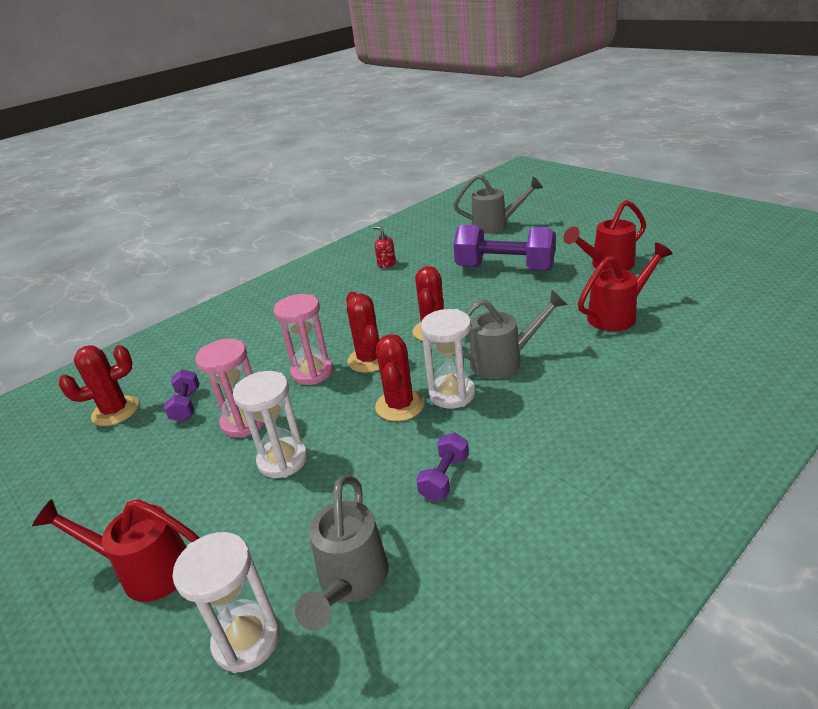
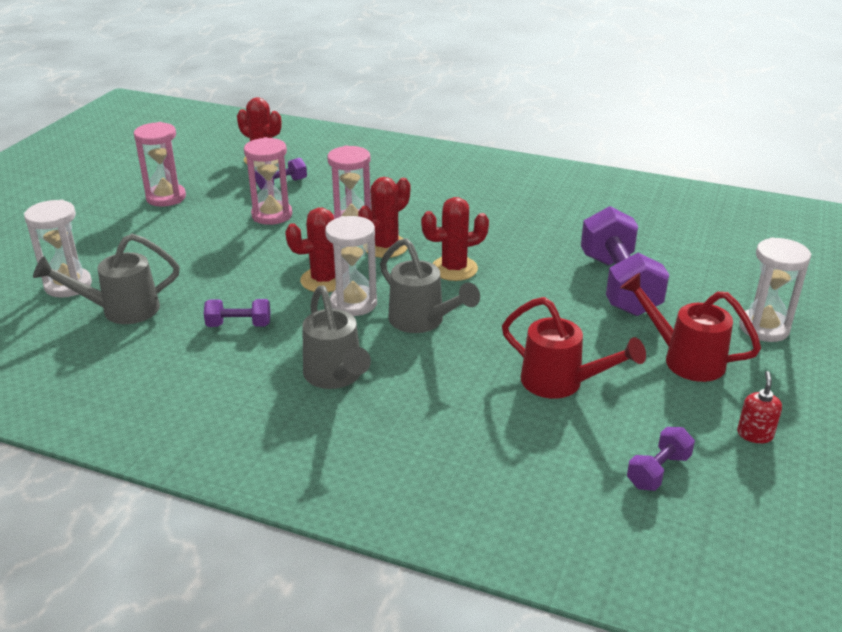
camera: 60 degrees right, 0 degrees up
red watering can [32,499,200,602] -> none
white hourglass [233,371,308,478] -> white hourglass moved to [739,237,811,342]
red soap dispenser [373,226,396,268] -> red soap dispenser moved to [737,371,782,443]
grey watering can [454,174,543,234] -> grey watering can moved to [302,285,371,389]
none -> pink hourglass [134,122,186,207]
none -> purple dumbbell [627,427,695,491]

